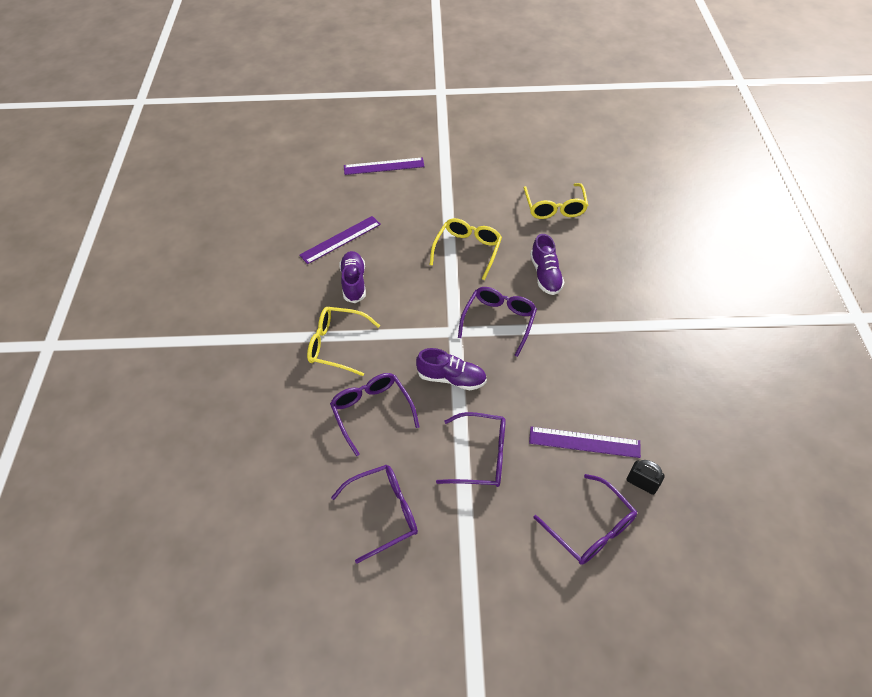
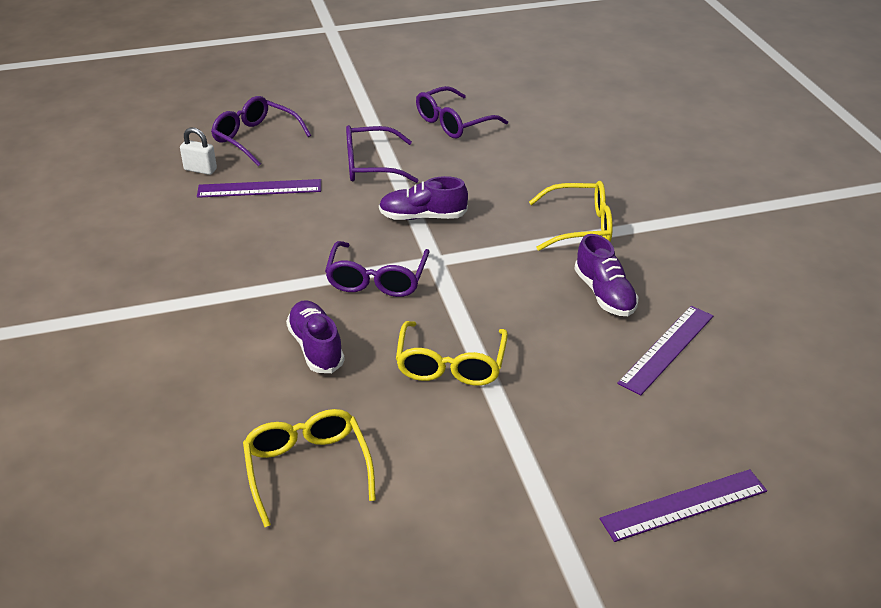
camera: 165 degrees right, 15 degrees down
purple glasses [330,373,419,456] -> none
black padlock [627,460,665,495] -> white padlock [180,128,217,175]

